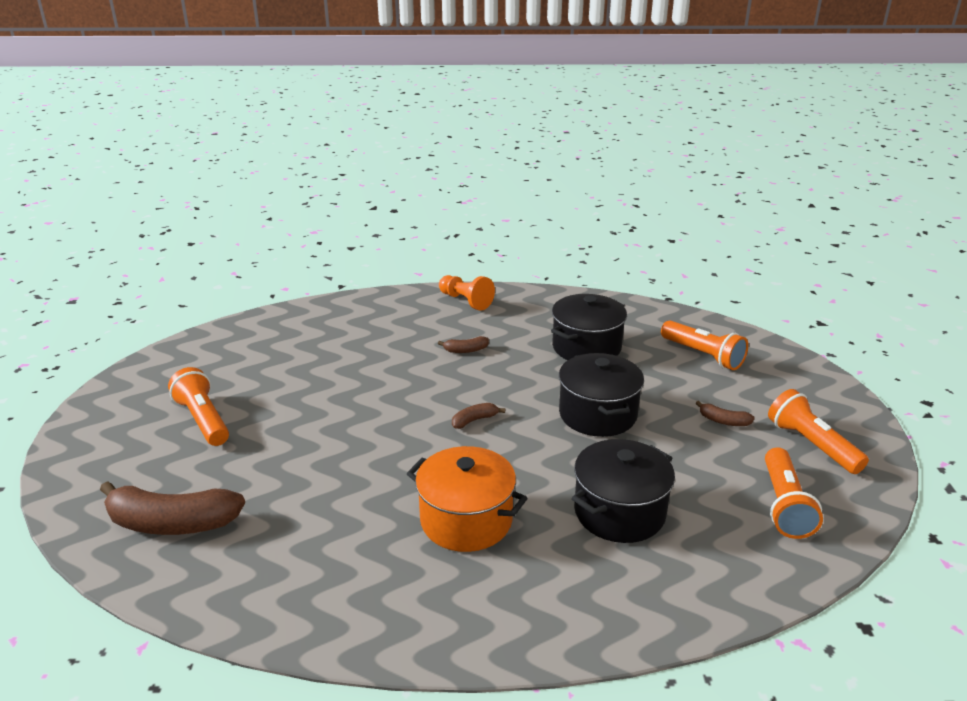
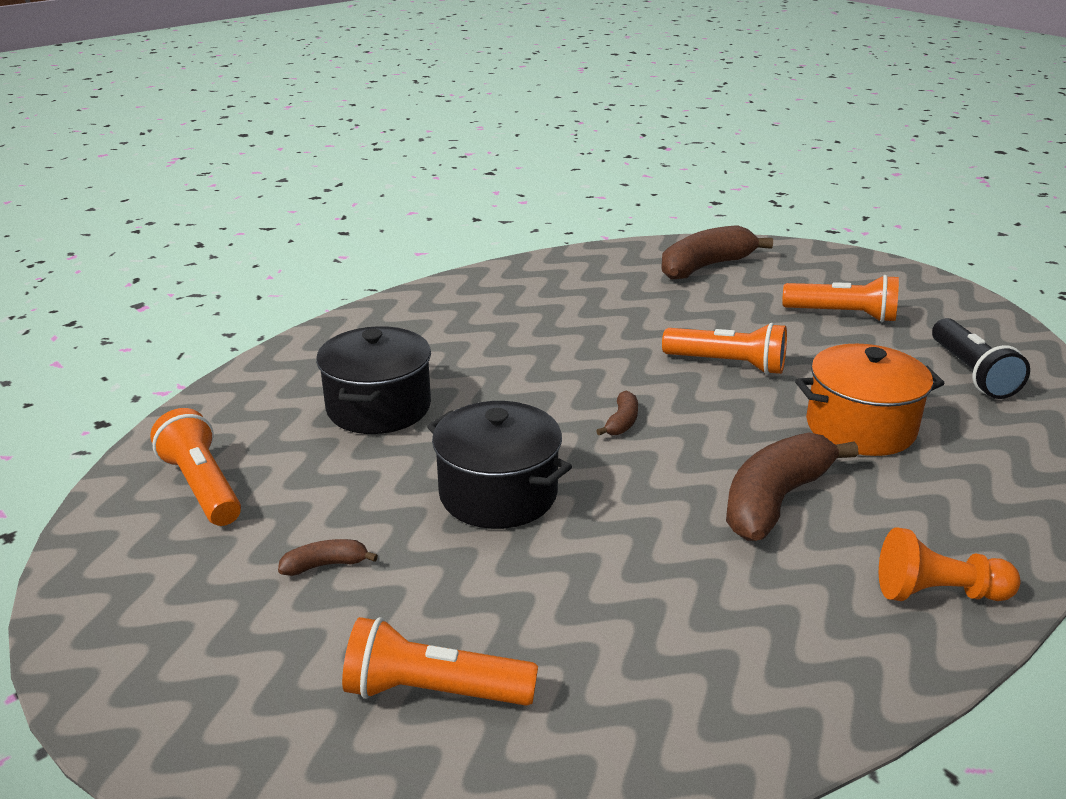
camera: 140 degrees right, 0 degrees up
orange pot [407,446,528,552] -> orange pot moved to [795,344,945,456]
brown banana [438,336,489,353] -> brown banana [726,432,859,541], size x2.21
black pot [551,294,627,360] -> none
orange flashlight [768,389,869,474] -> orange flashlight moved to [662,323,787,375]
none -> black flashlight [932,318,1030,399]

